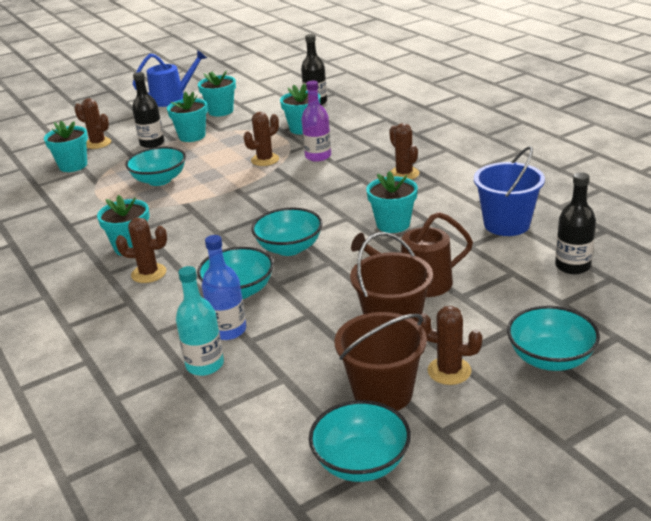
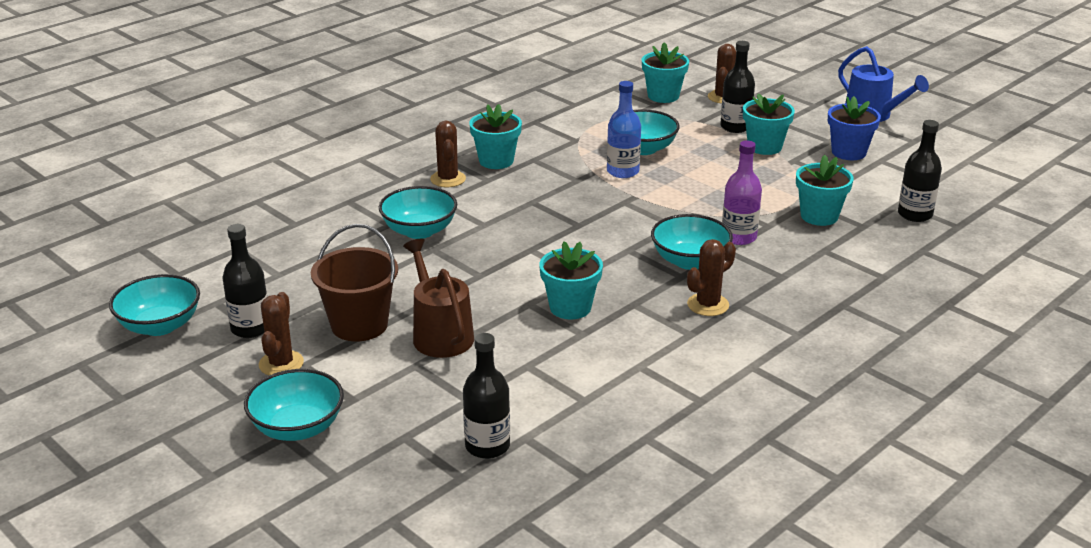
camera: 75 degrees right, 0 degrees up
turquoise bottle [176,266,224,376] -> none
turquoise flower pot [198,71,236,116] -> blue flower pot [828,96,881,160]
blue bottle [202,235,246,340] -> blue bottle moved to [607,81,641,178]
brown cactus [244,112,279,166] -> none
turquoise bowl [251,208,323,256] -> turquoise bowl moved to [651,214,733,270]
brown bucket [335,312,427,411] -> black bottle [222,224,267,338]
blue bucket [474,146,545,236] -> none

